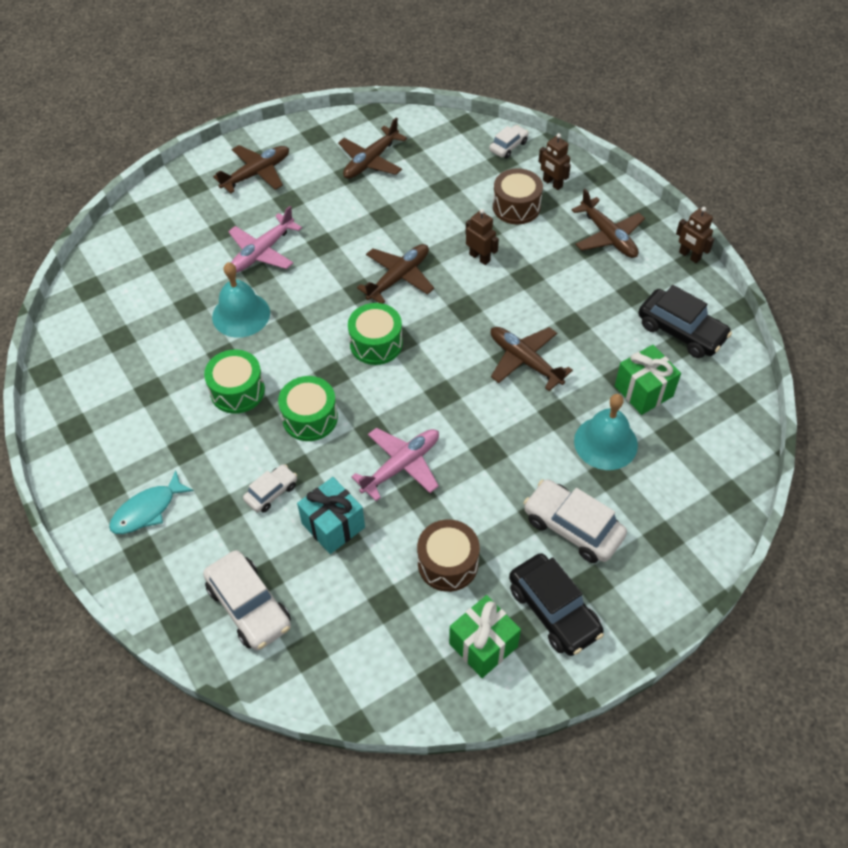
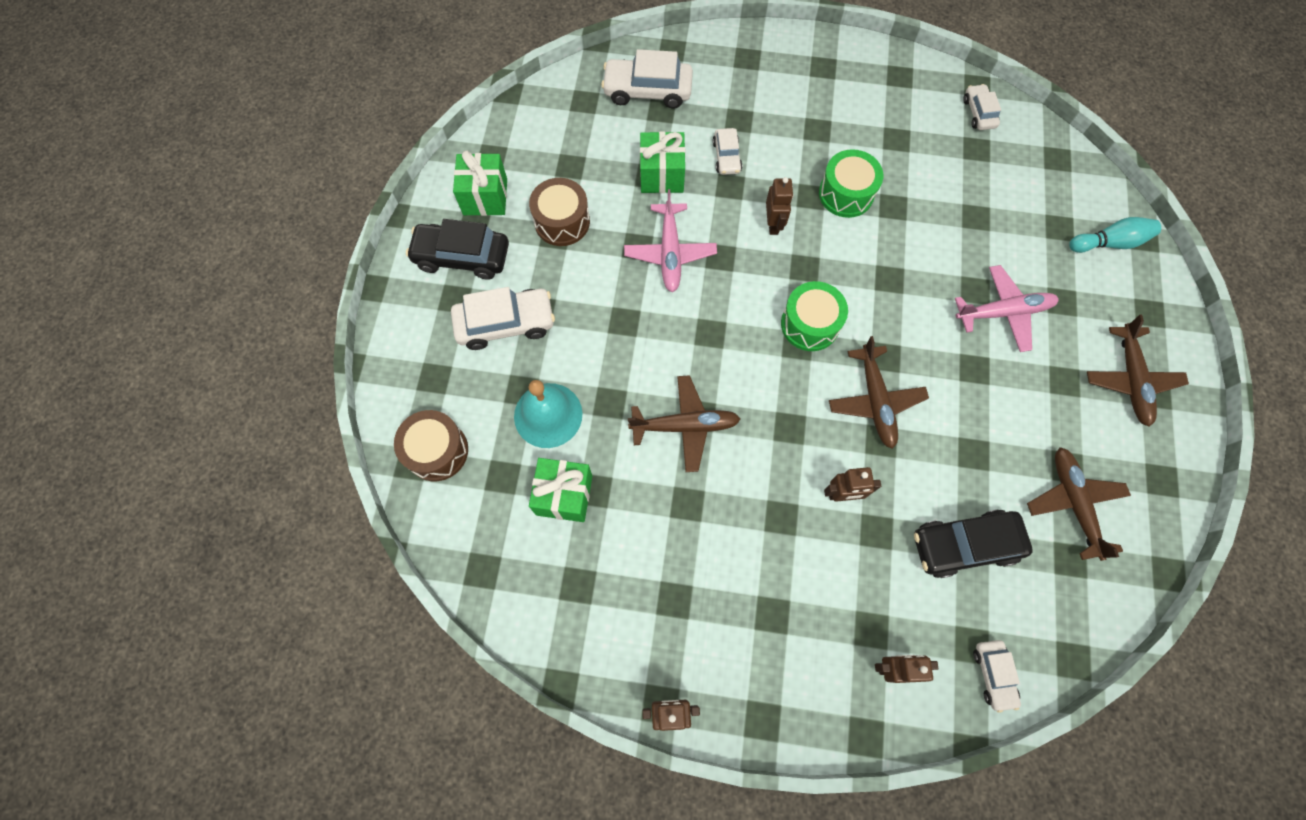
camera: 130 degrees right, 15 degrees up
turquoise fish [109,470,194,534] -> none
turquoise bell [212,262,270,338] -> none
pink plane [228,206,302,273] -> pink plane turned 90 degrees clockwise [955,265,1059,352]
green drum [278,376,338,441] -> brown robot [766,177,793,235]
turquoise gift [297,477,365,554] -> green gift [640,131,685,193]
brown drum [493,168,543,224] -> brown drum moved to [394,410,468,481]
brown plane [572,189,645,258] -> none
black car [638,285,732,358] -> black car moved to [914,510,1033,578]
none -> white car [963,84,1001,130]
none -> turquoise bowling pin [1069,217,1161,253]

